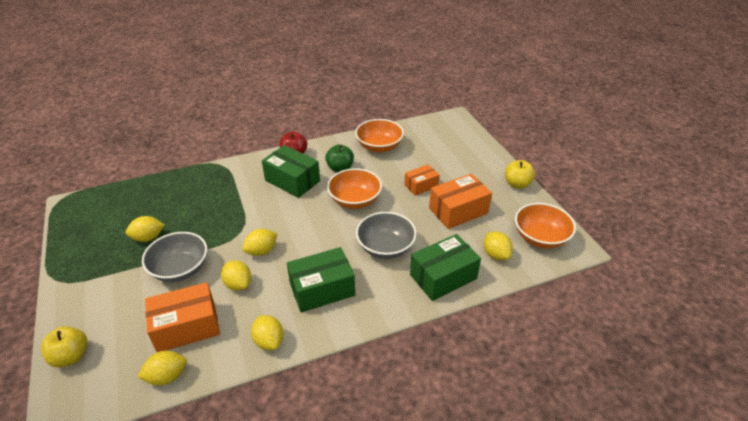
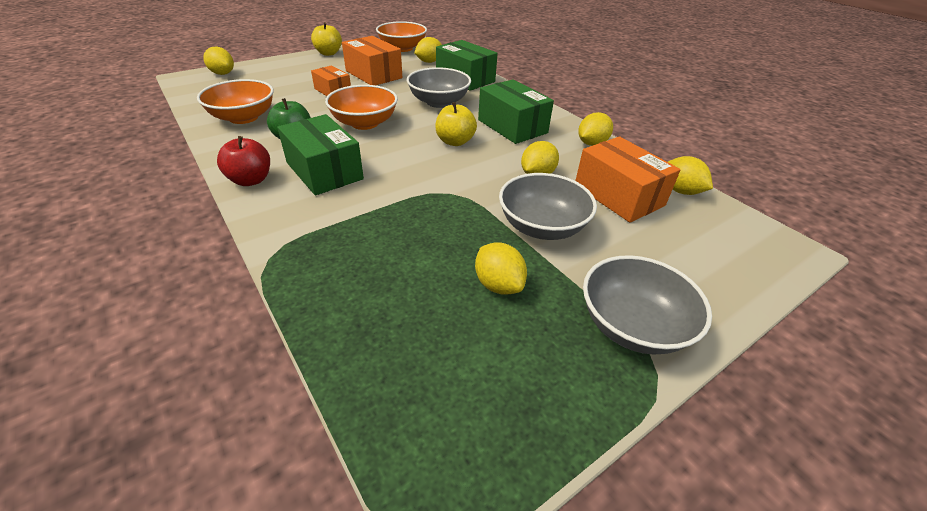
camera: 105 degrees left, 0 degrees up
yellow apple [41,326,88,367] -> yellow apple moved to [435,102,477,146]
yellow lemon [242,229,277,256] -> yellow lemon moved to [203,47,234,75]
green box [262,145,320,198] -> green box turned 60 degrees counterclockwise [277,114,364,195]
none -> grey bowl [583,255,712,355]

